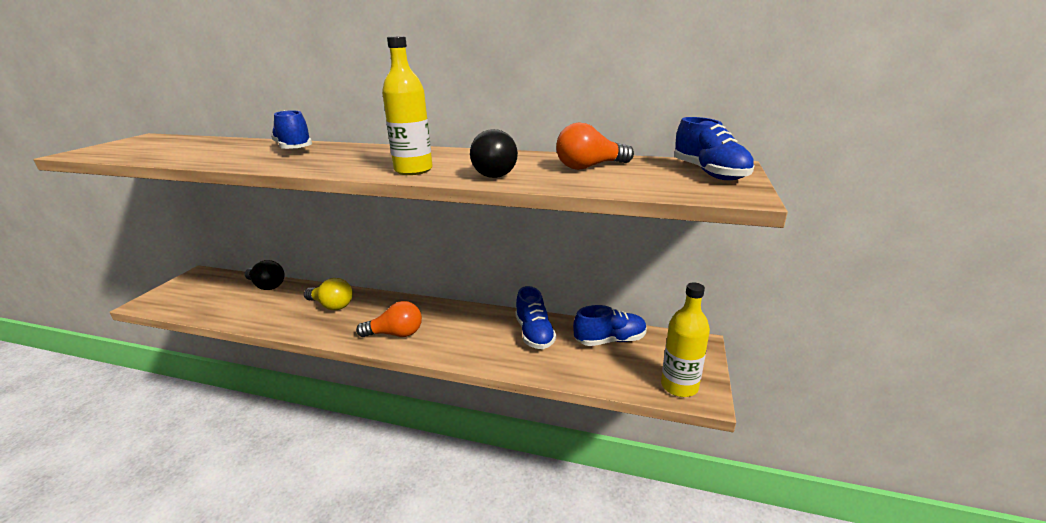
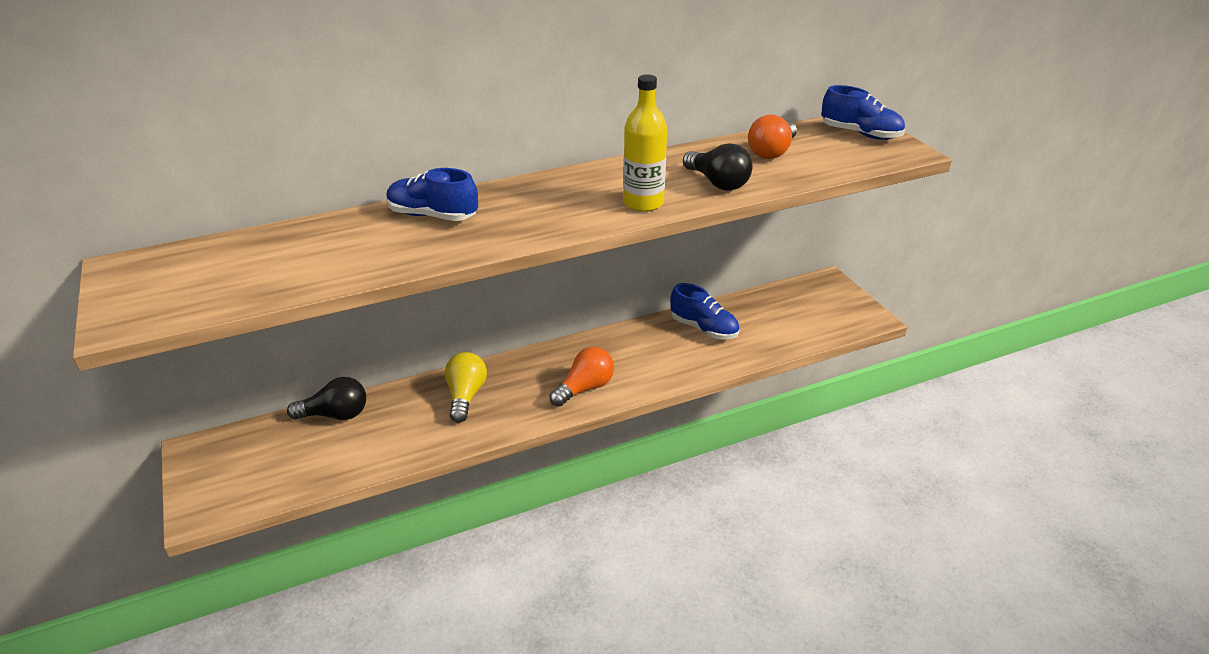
camera: 40 degrees left, 10 degrees up
yellow light bulb [304,278,353,310] -> yellow light bulb turned 75 degrees counterclockwise [445,352,487,423]
blue shoe [573,305,647,346] -> none
yellow bottle [661,282,710,397] -> none

